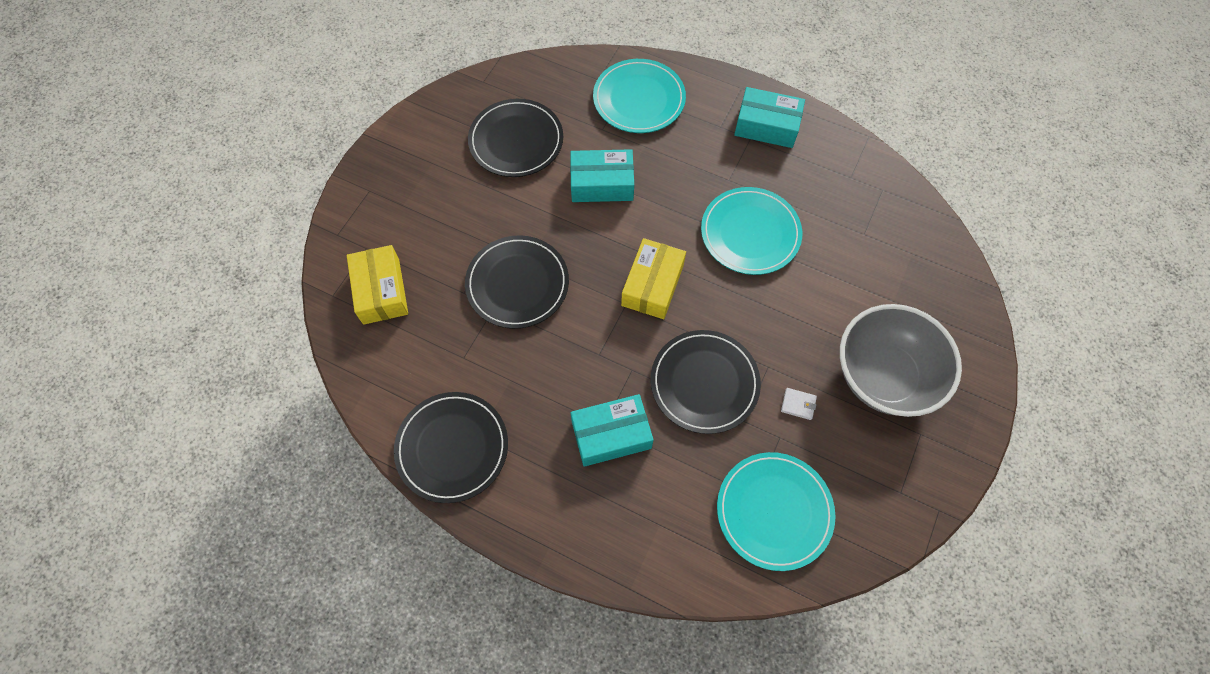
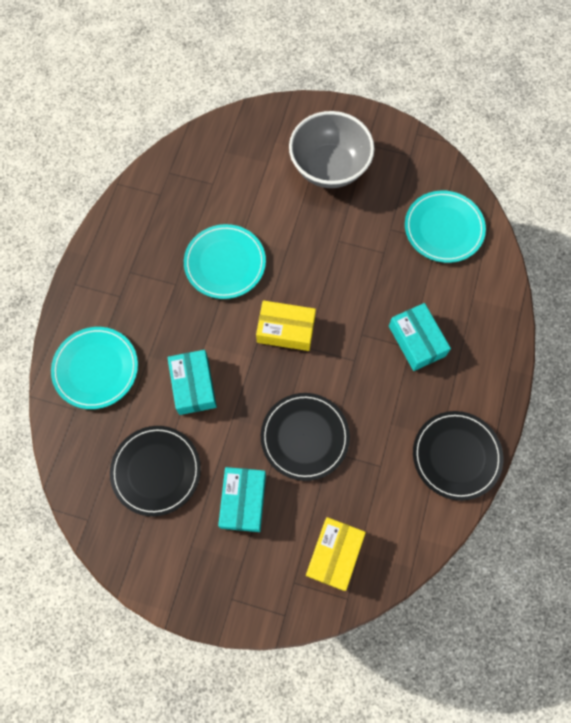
camera: 100 degrees left, 5 degrees up
yellow box [347,245,408,325] -> yellow box turned 45 degrees counterclockwise [306,517,366,591]
black plate [651,330,761,434] -> none
turquoise box [734,87,805,148] -> turquoise box moved to [218,467,266,532]
white wallet [781,388,817,420] -> none

